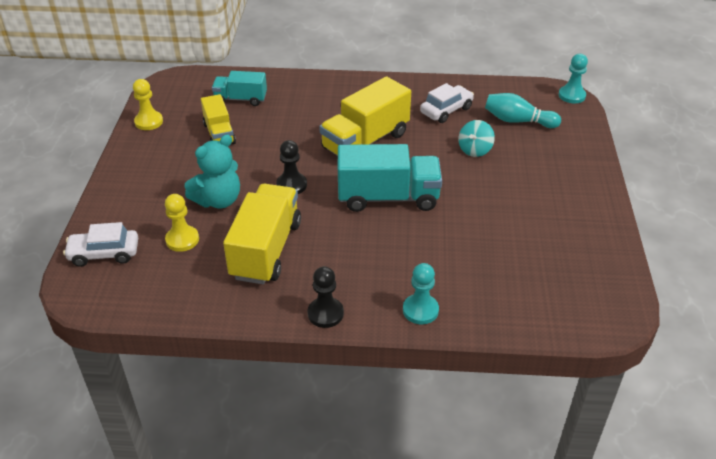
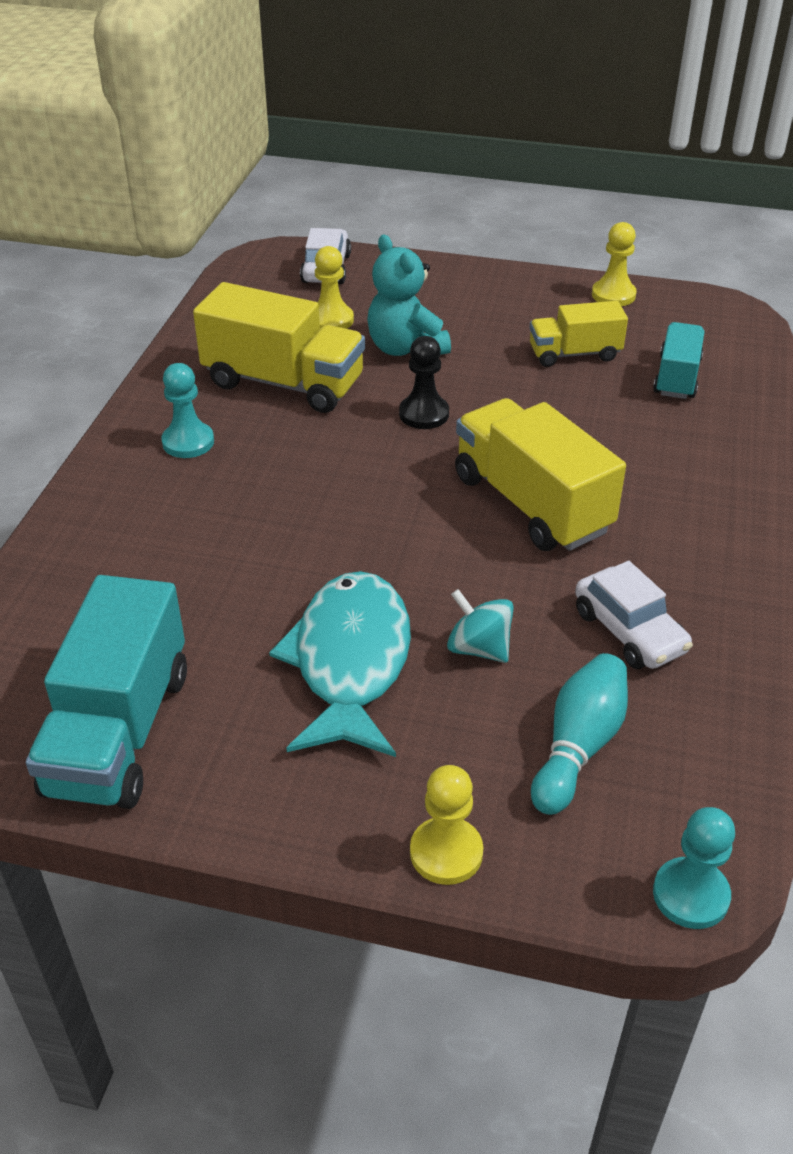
camera: 100 degrees right, 0 degrees up
black pawn [308,266,344,328] -> none
turquoise truck [338,144,442,212] -> turquoise truck moved to [26,575,187,809]
turquoise pawn [403,263,439,324] -> turquoise pawn moved to [161,363,214,458]
none -> turquoise fish [269,571,411,757]
none -> yellow pawn [410,765,483,885]

